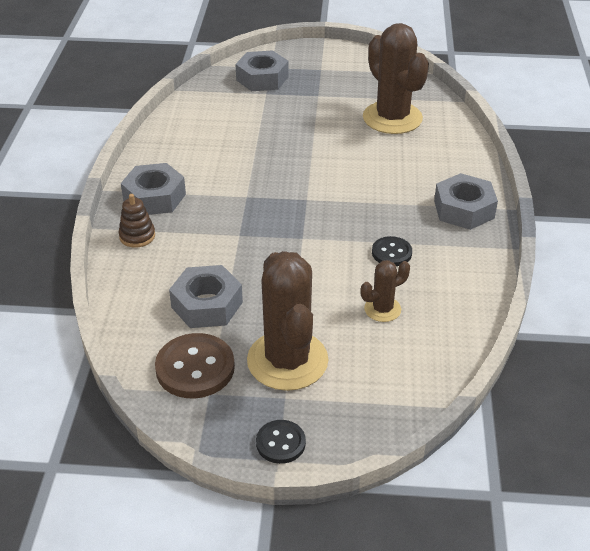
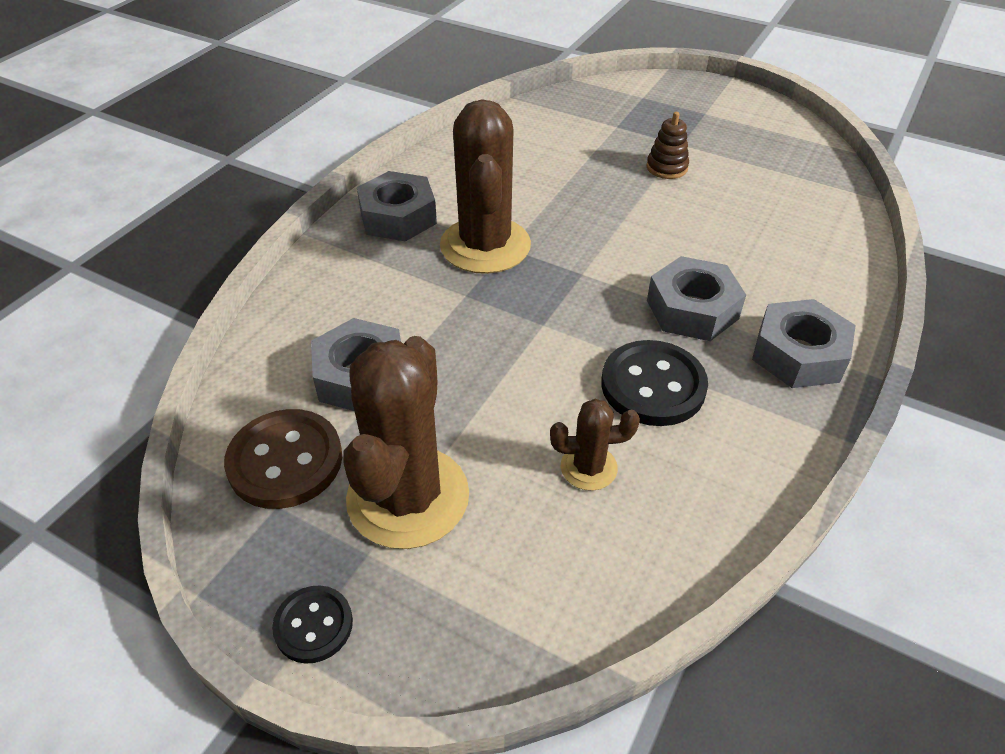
camera: 25 degrees right, 5 degrees up
brown stacking toy [119,194,155,248] -> brown stacking toy moved to [646,112,689,179]
grey nut [236,50,289,91] -> grey nut moved to [647,256,746,341]
brown cactus [363,23,429,134] -> brown cactus moved to [440,99,531,274]
black button [372,236,412,266] -> black button [601,340,708,426], size x1.71

